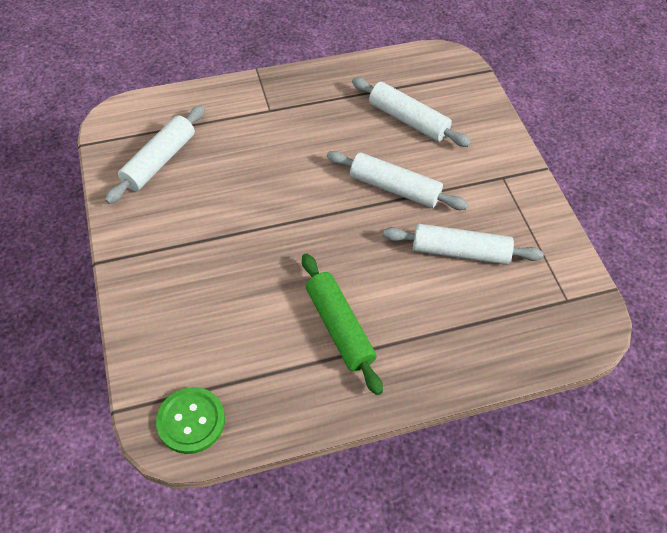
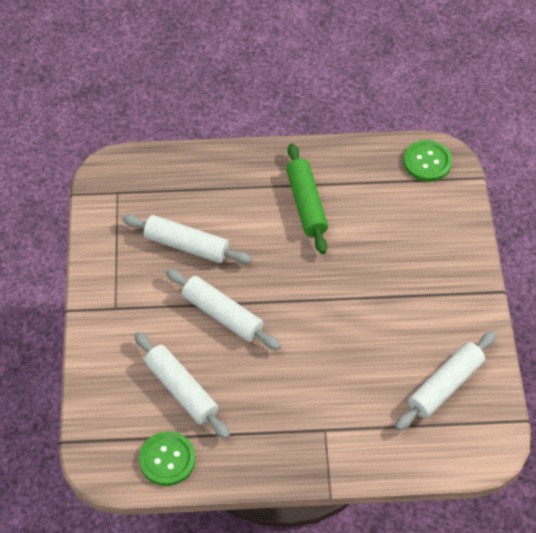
camera: 165 degrees left, 0 degrees up
none -> green button [139,431,196,486]

